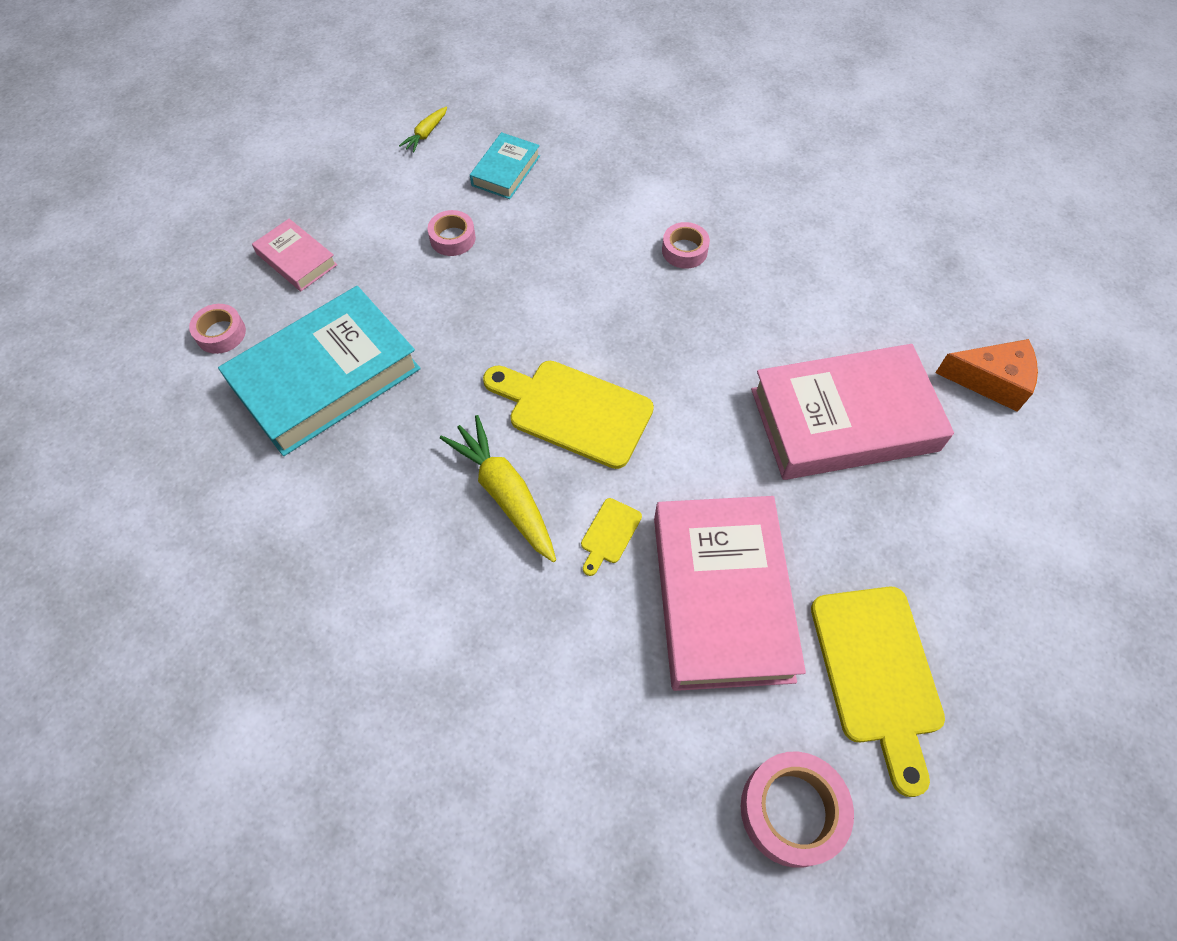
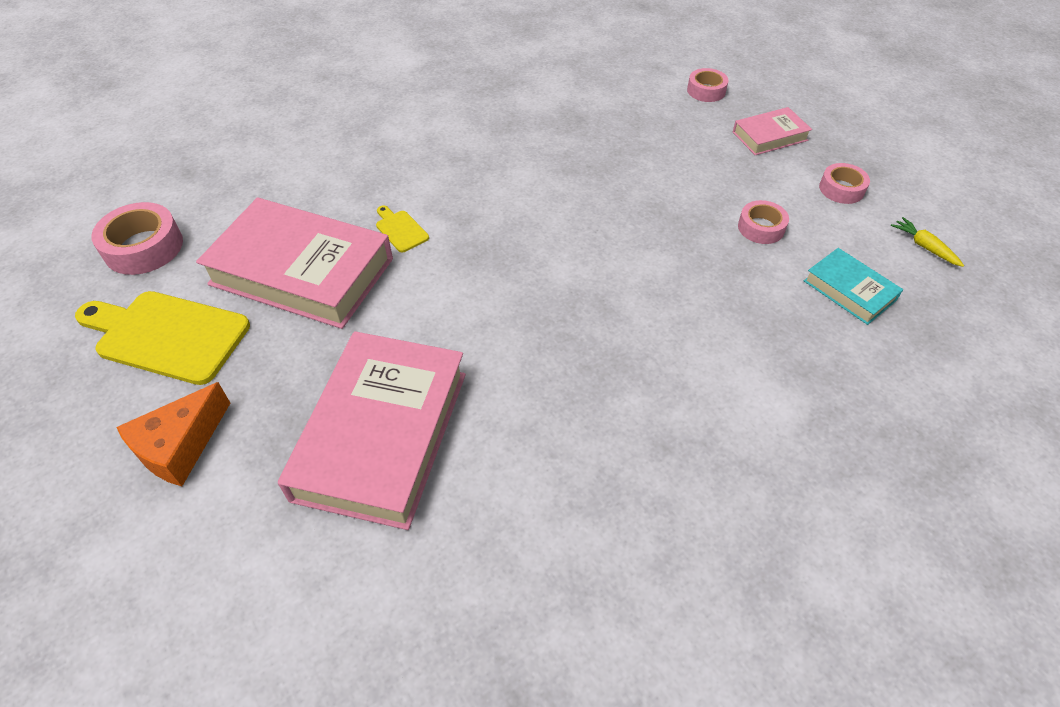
camera: 115 degrees right, 10 degrees down
turquoise book [218,286,421,456] -> none
yellow carrot [440,415,556,562] -> none
yellow cutting board [483,361,654,469] -> none
pink tape [662,222,710,269] -> pink tape moved to [819,163,870,204]
orange cheese [935,339,1038,412] -> orange cheese moved to [117,382,230,486]

